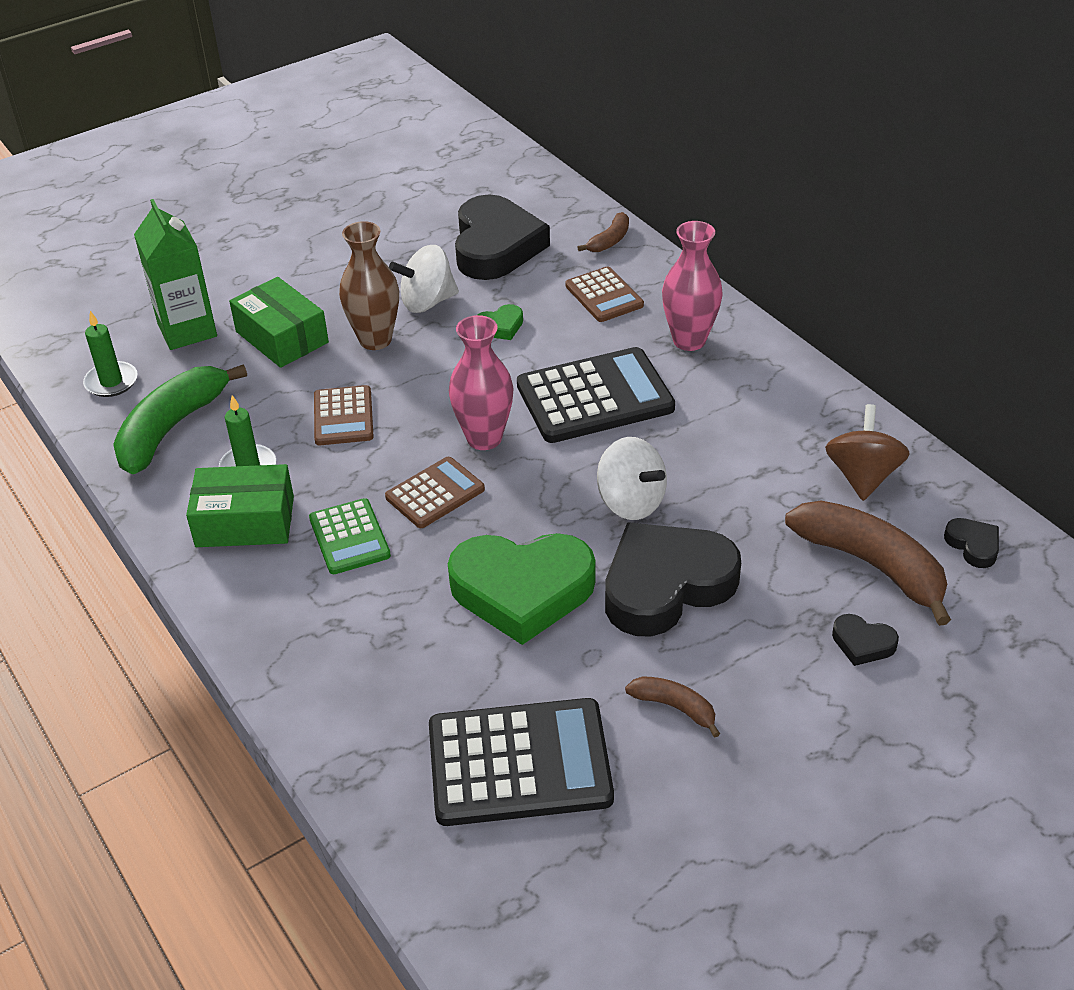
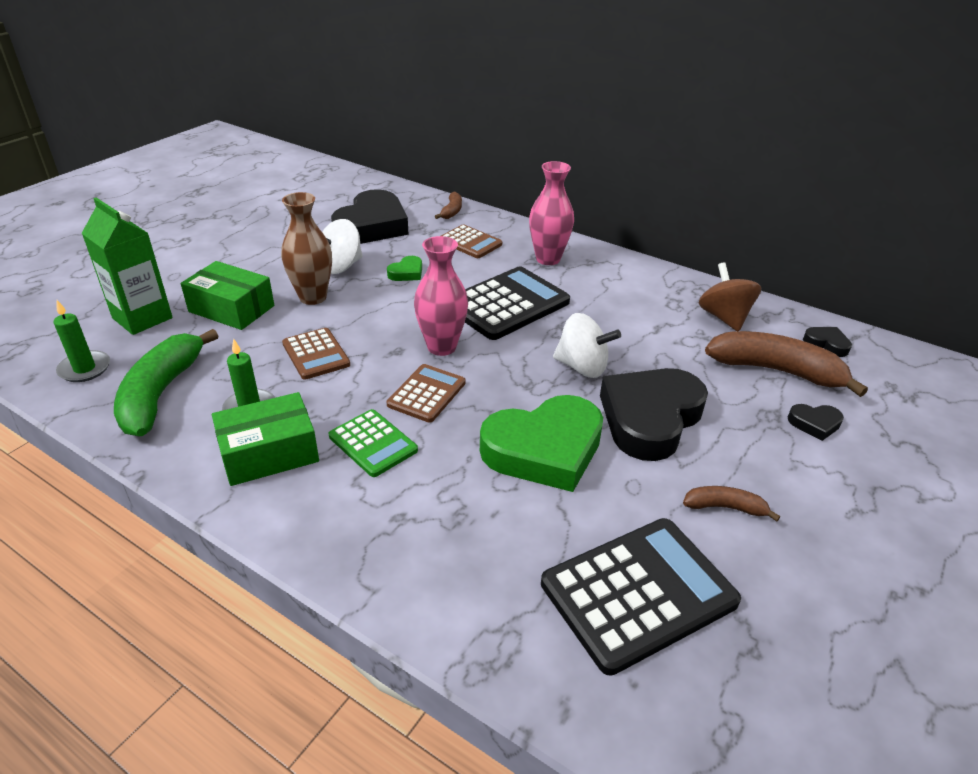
camera: 25 degrees left, 5 degrees down
black heart [455,195,550,280] -> black heart turned 45 degrees clockwise [331,189,409,244]

